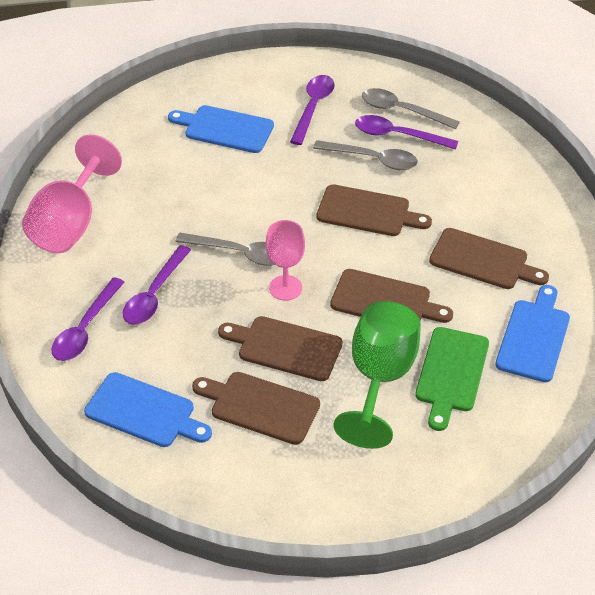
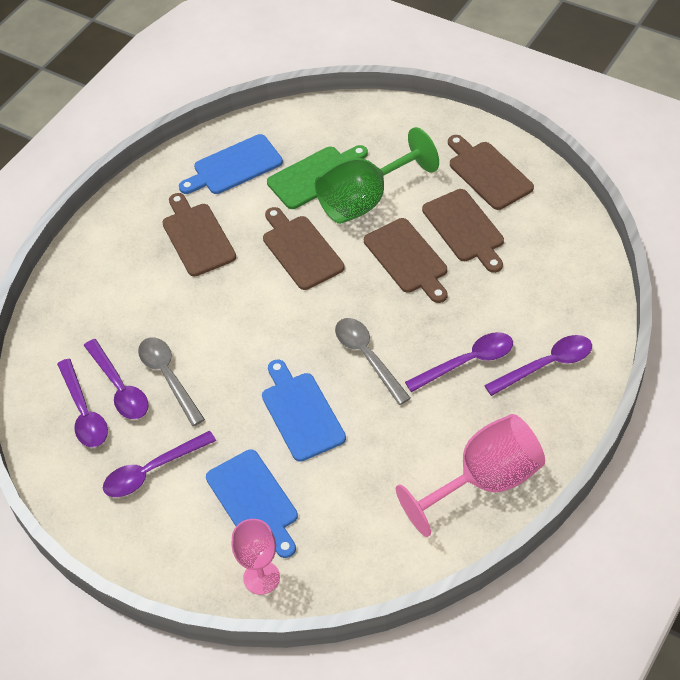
camera: 135 degrees left, 5 degrees up
blue cutting board [84,372,212,447] -> blue cutting board moved to [262,359,346,462]
pink goblet [266,220,305,300] -> pink goblet moved to [231,519,280,595]
brown cutting board [316,184,432,236] -> brown cutting board moved to [448,135,534,210]
grey spoon [362,88,460,129] -> purple spoon [57,359,108,447]

